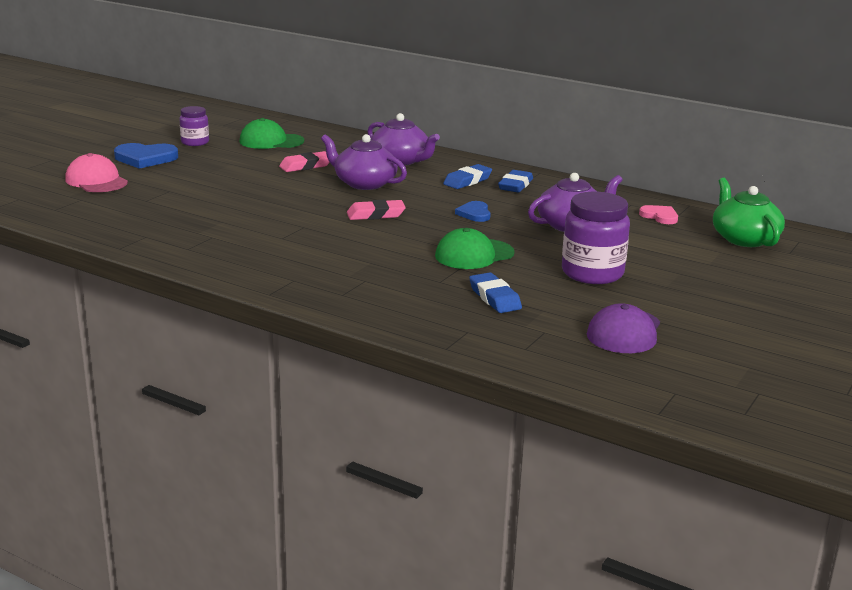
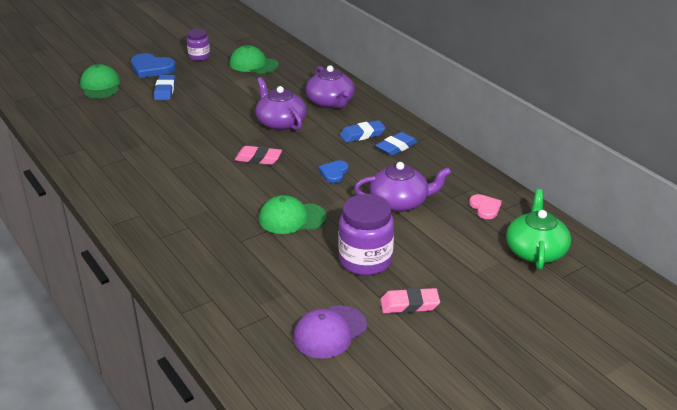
camera: 25 degrees right, 10 degrees up
pink cap [65,153,128,192] -> green cap [80,64,120,98]
pink eraser [279,151,329,172] -> pink eraser moved to [380,288,440,313]
blue eraser [469,272,522,313] -> blue eraser moved to [154,75,175,100]

